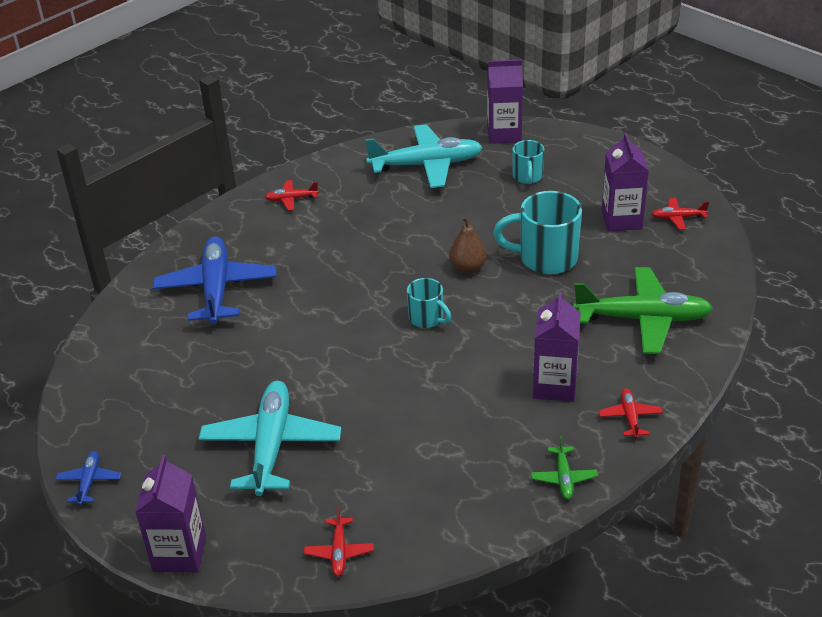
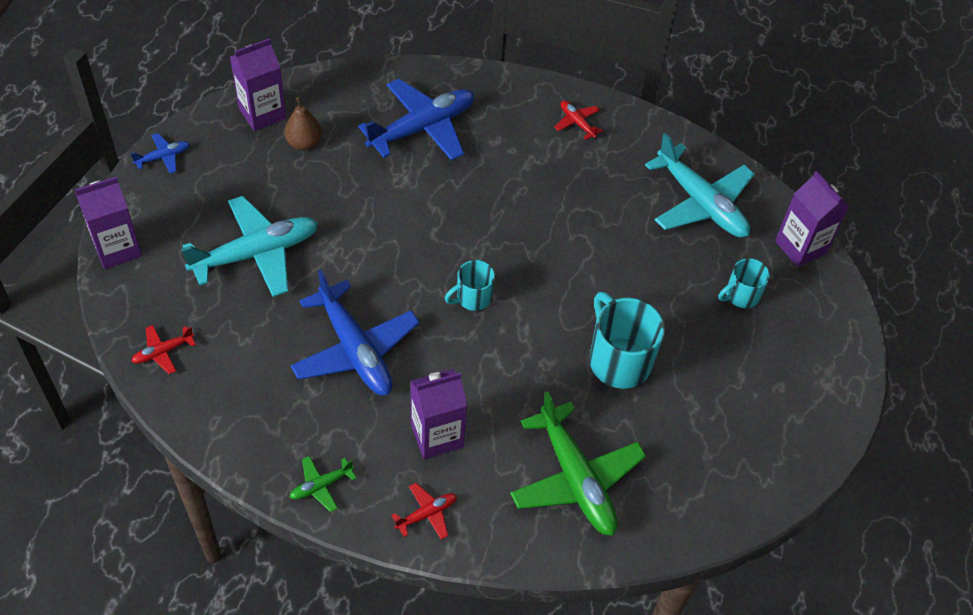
camera: 55 degrees right, 15 degrees up
turquoise mug [407,278,451,328] -> turquoise mug turned 45 degrees clockwise [445,260,495,311]
brown pear [449,216,487,273] -> brown pear moved to [284,97,322,150]
purple carton [602,133,649,231] -> purple carton moved to [230,38,286,131]
red plane [651,198,709,230] -> none
none -> blue plane [290,269,420,396]

